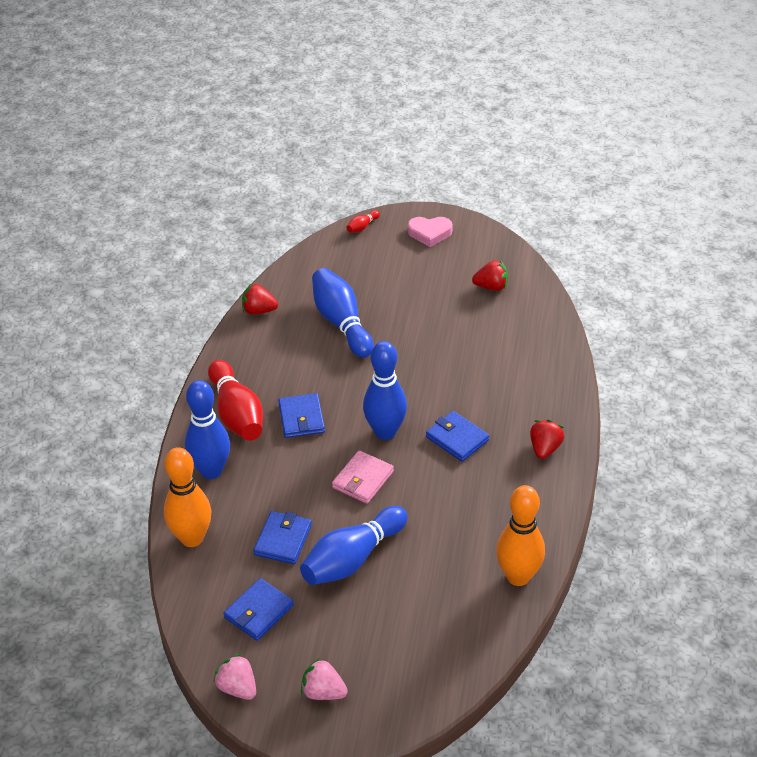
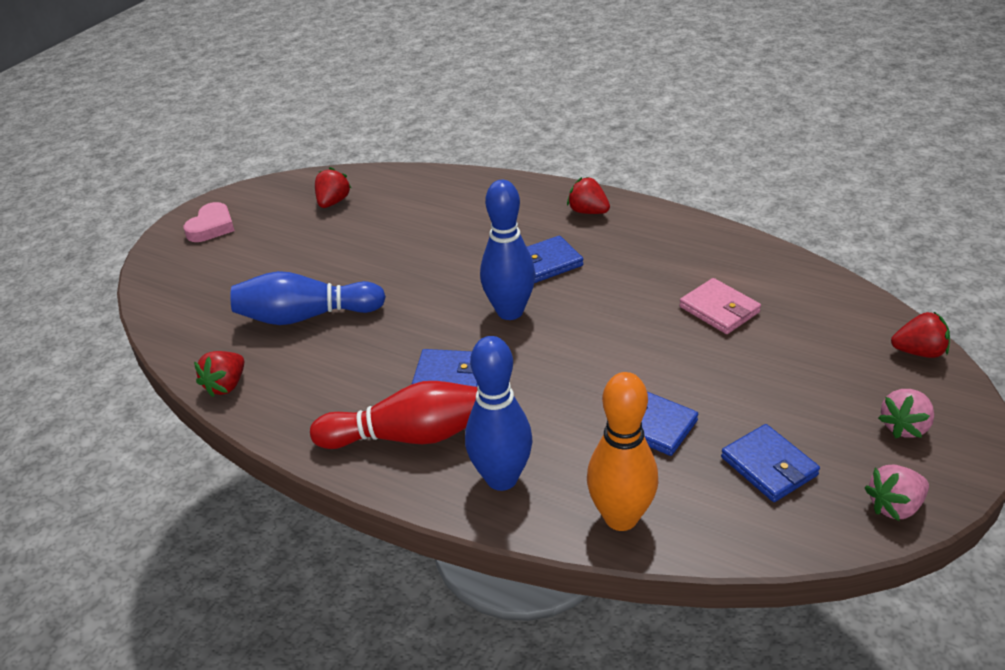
camera: 70 degrees left, 5 degrees down
blue bowling pin [300,506,408,585] -> none
pink wallet [332,450,394,504] -> pink wallet moved to [679,278,761,334]
red bowling pin [346,210,380,232] -> none
orange bowling pin [496,485,545,586] -> none
none -> red strawberry [891,312,950,358]

